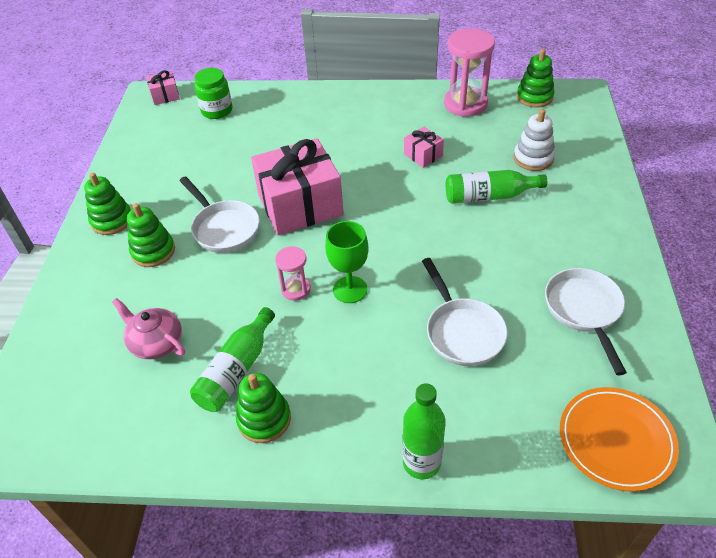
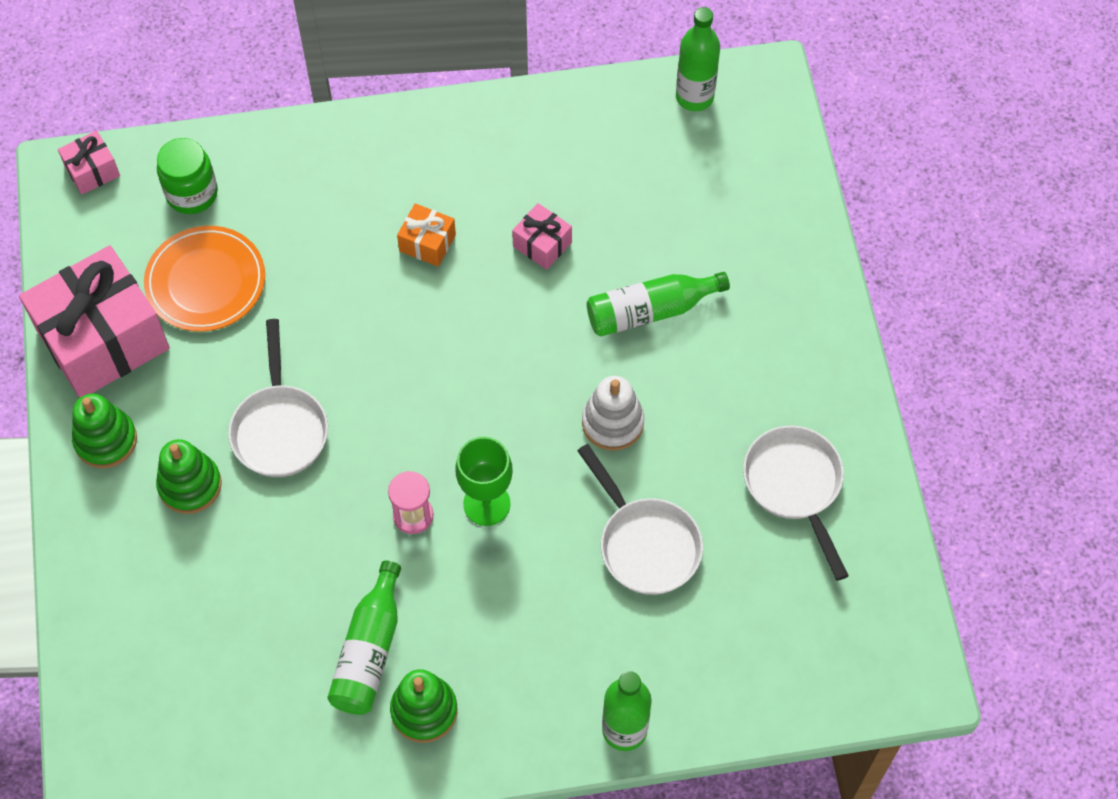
camera: 15 degrees left, 15 degrees up
pink teapot [112,298,185,359] -> none
white pan [179,176,260,253] -> white pan turned 45 degrees clockwise [228,319,328,477]
pink gift [251,138,344,235] -> pink gift moved to [19,245,170,398]
pink hourglass [444,28,495,117] -> none
white stacking toy [514,109,555,171] -> white stacking toy moved to [582,376,644,451]
green stacking toy [517,49,554,107] -> green bottle [676,7,720,111]
orange plate [560,387,679,492] -> orange plate moved to [144,226,265,332]
none -> orange gift [397,203,456,267]

